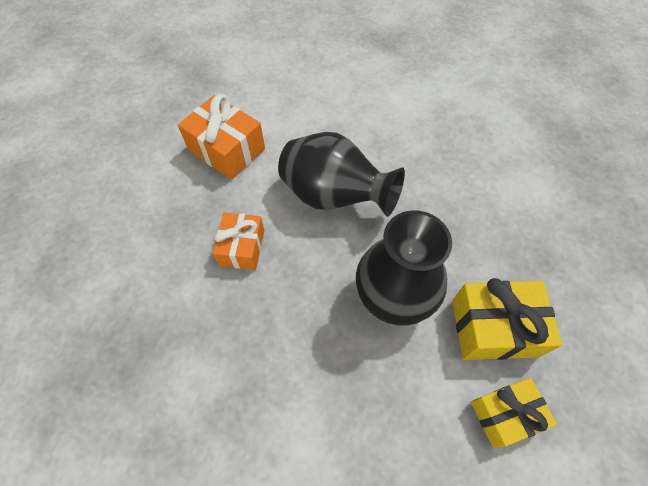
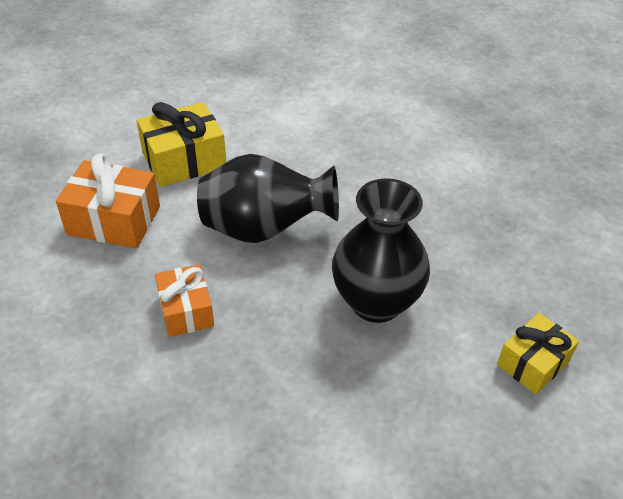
camera: 25 degrees left, 15 degrees down
yellow gift [452,278,562,360] -> yellow gift moved to [137,102,226,187]

